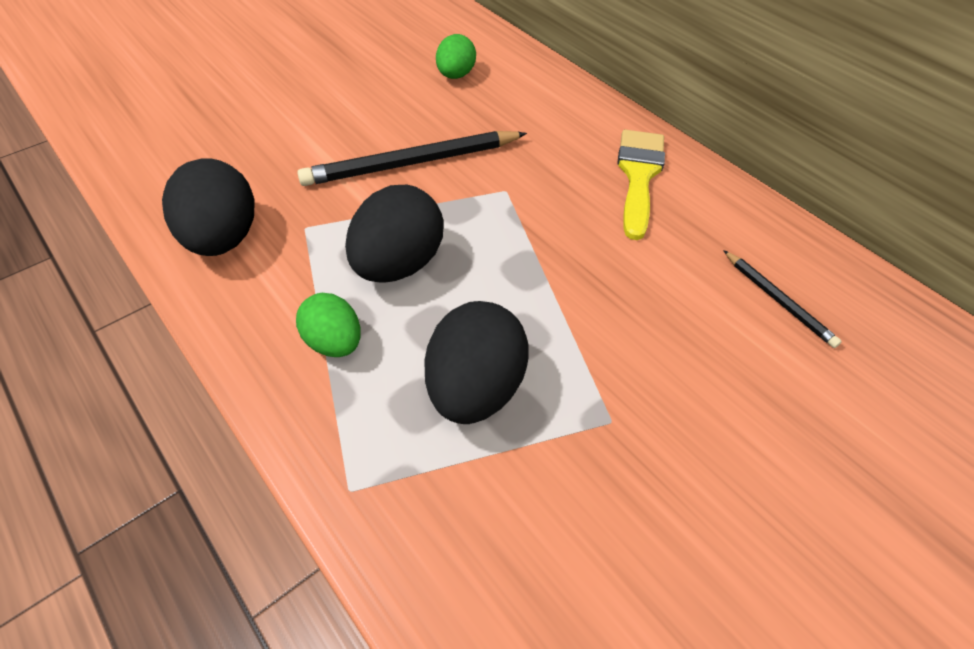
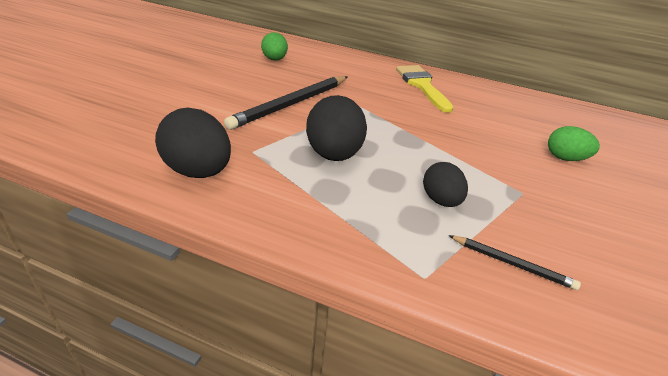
camera: 30 degrees left, 15 degrees down
green egg [296,293,361,357] -> green egg moved to [548,126,600,161]
black egg [424,301,529,424] -> black egg [423,162,468,207], size x0.61
black pencil [723,250,842,348] -> black pencil moved to [448,235,581,290]

